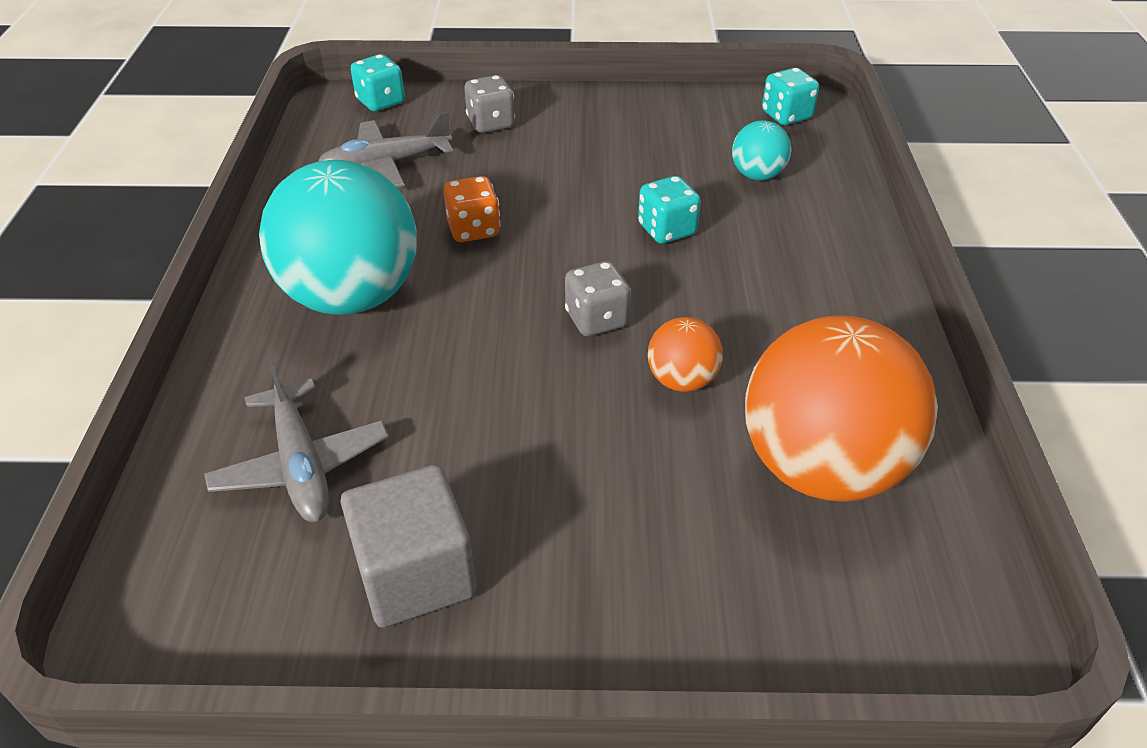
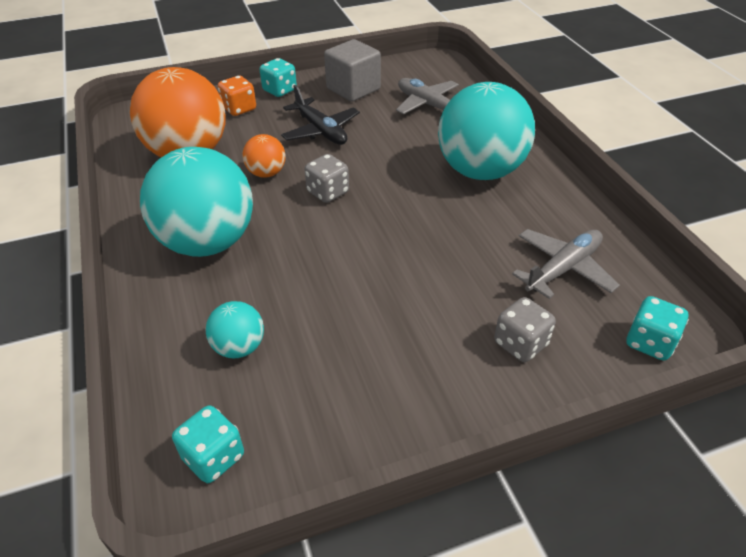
camera: 160 degrees right, 0 degrees up
orange dice [443,176,501,242] -> orange dice moved to [218,76,256,116]
turquoise dice [638,176,701,244] -> turquoise dice moved to [260,58,297,97]
none -> turquoise ball [140,147,253,257]
none -> black plane [281,85,360,145]

